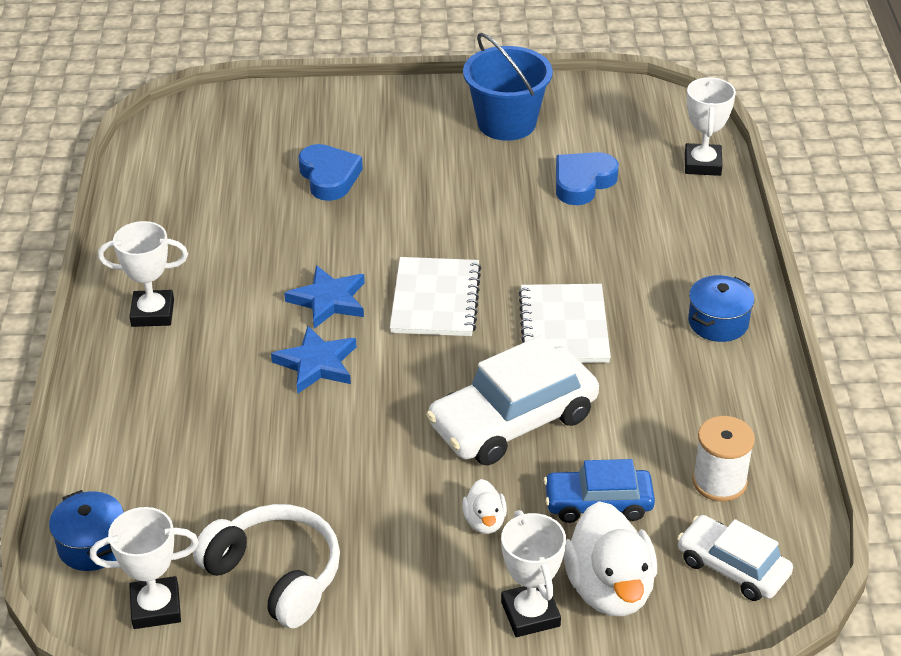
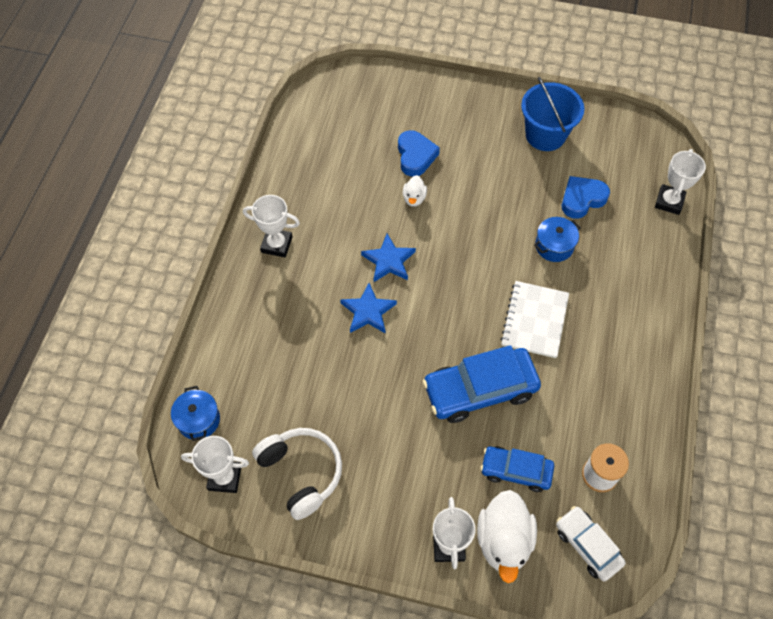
camera: 15 degrees right, 20 degrees up
white notebook [390,257,481,336] -> none
white car [426,335,599,465] -> blue car [423,345,541,423]
white duck [462,479,507,534] -> white duck moved to [403,175,427,207]
blue pot [688,275,755,342] -> blue pot moved to [534,217,581,262]

